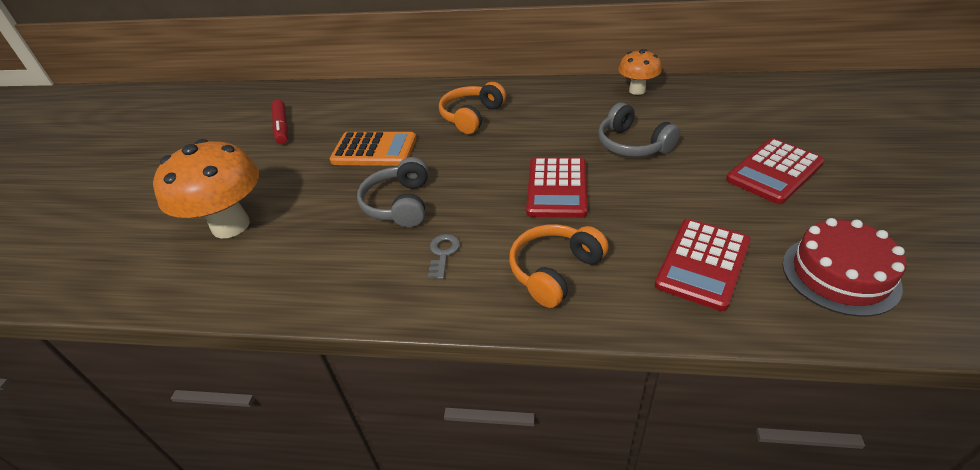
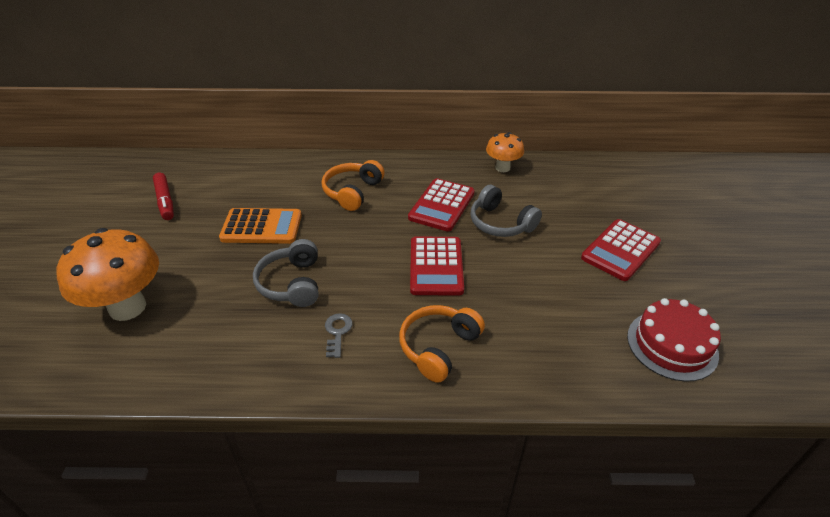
camera: 10 degrees left, 0 degrees up
red calculator [655,219,751,311] -> red calculator moved to [408,178,475,231]

